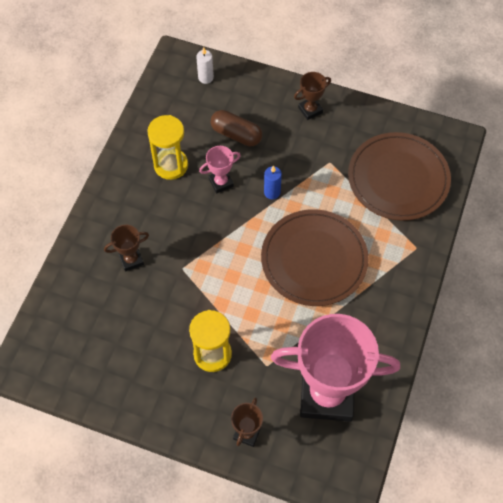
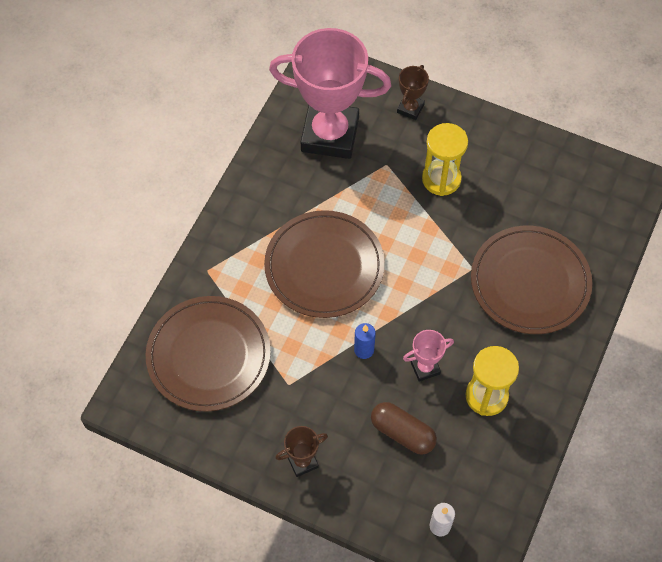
camera: 175 degrees left, 0 degrees up
brown trophy [104,225,149,271] -> brown plate [471,226,592,334]

